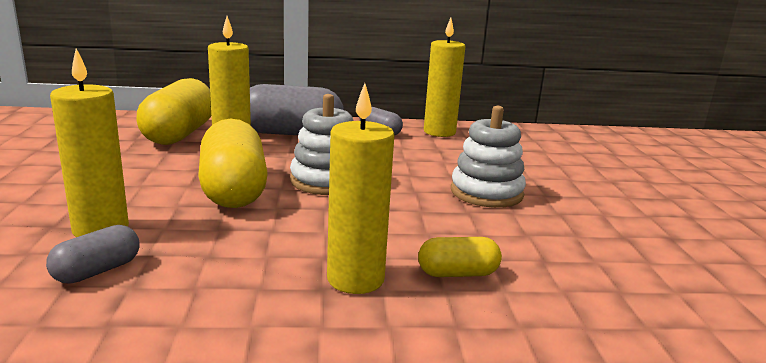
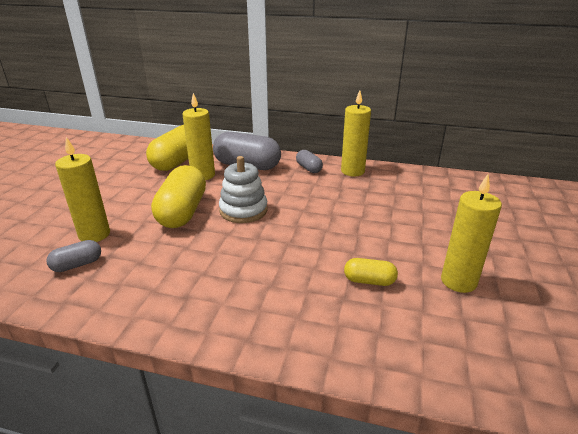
camera: 20 degrees right, 10 degrees up
yellow candle [327,83,394,294] -> yellow candle moved to [441,174,502,293]
yellow capsule [418,237,502,277] -> yellow capsule moved to [344,258,398,286]
white stacking toy [451,106,526,208] -> none

